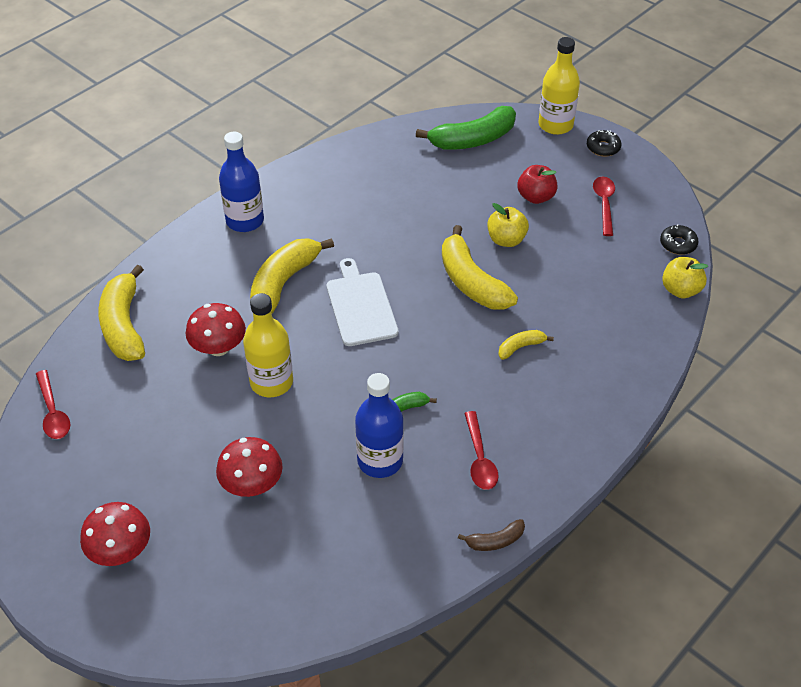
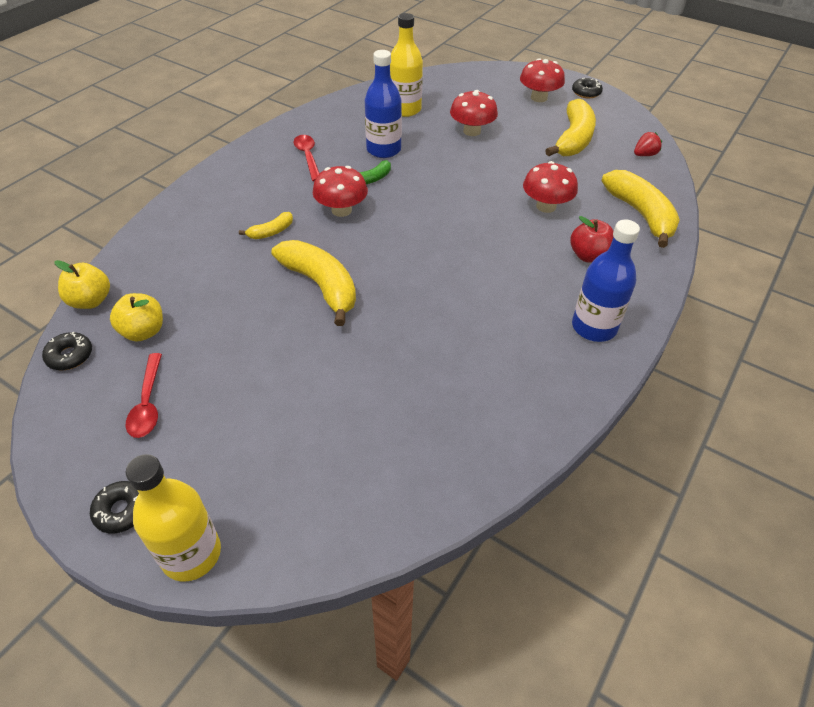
camera: 170 degrees right, 0 degrees up
red spoon [36,370,70,439] -> red strawberry [634,132,662,156]
yellow bottle [243,293,293,397] -> yellow bottle moved to [390,13,423,117]
yellow banana [250,238,334,314] -> yellow banana moved to [545,99,596,156]
white cutting board [327,258,398,346] -> none
green banana [416,106,516,150] -> none
brown banana [458,519,525,551] -> none
yellow apple [488,203,529,247] -> yellow apple moved to [110,293,163,341]
red apple [518,165,558,204] -> red apple moved to [570,216,614,263]
none -> red mushroom [313,166,368,217]
none -> black donut [572,77,603,98]

